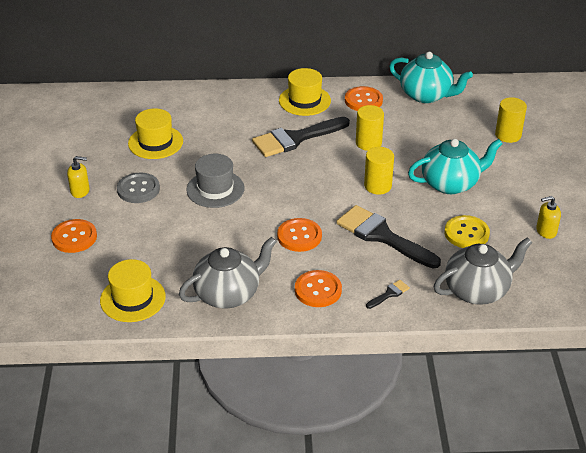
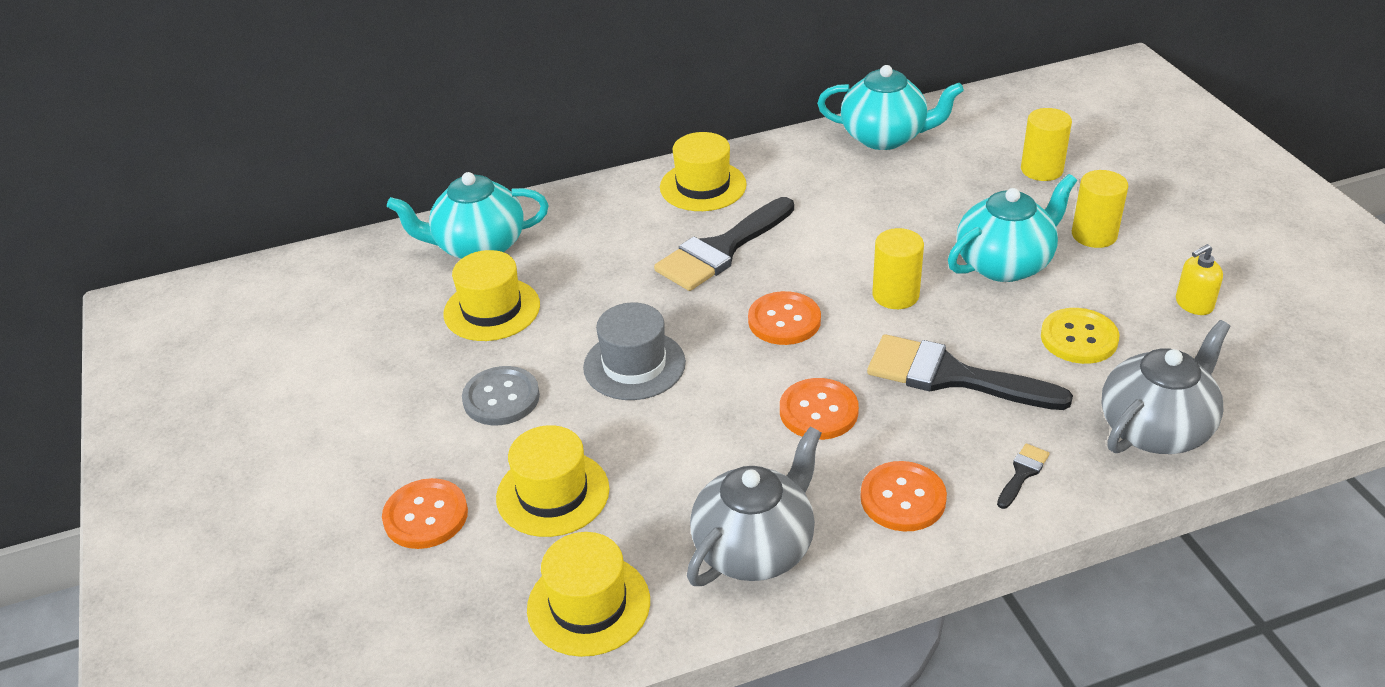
camera: 15 degrees left, 0 degrees up
yellow soap dispenser [67,156,90,198] -> none
orange button [345,86,383,111] -> orange button moved to [748,291,821,345]
yellow cylinder [356,105,384,151] -> yellow cylinder moved to [1072,170,1128,248]
none -> turquoise teapot [387,172,549,259]
none -> yellow hat [496,425,609,537]

